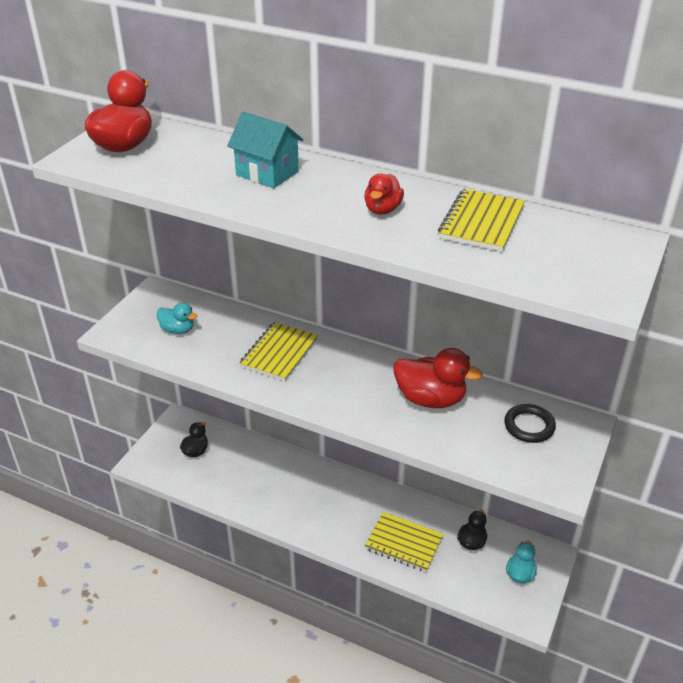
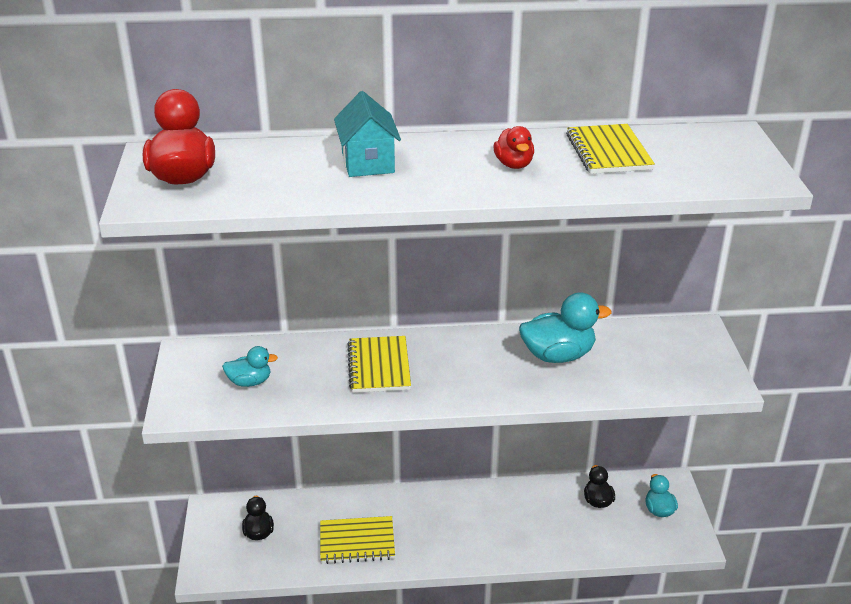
camera: 30 degrees left, 5 degrees down
turquoise house [227,112,304,188] -> turquoise house turned 75 degrees clockwise [334,91,401,177]
yellow notebook [365,512,444,572] -> yellow notebook moved to [320,516,395,564]
red duck [393,348,483,408] -> turquoise duck [519,292,611,363]
black ring [504,404,556,443] -> none

